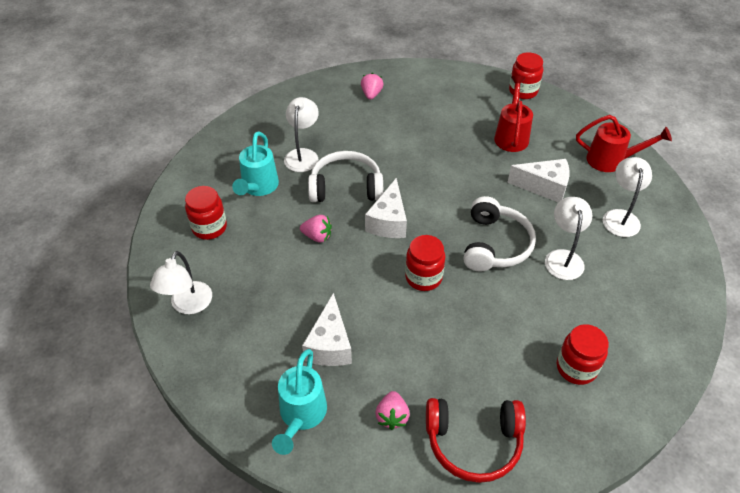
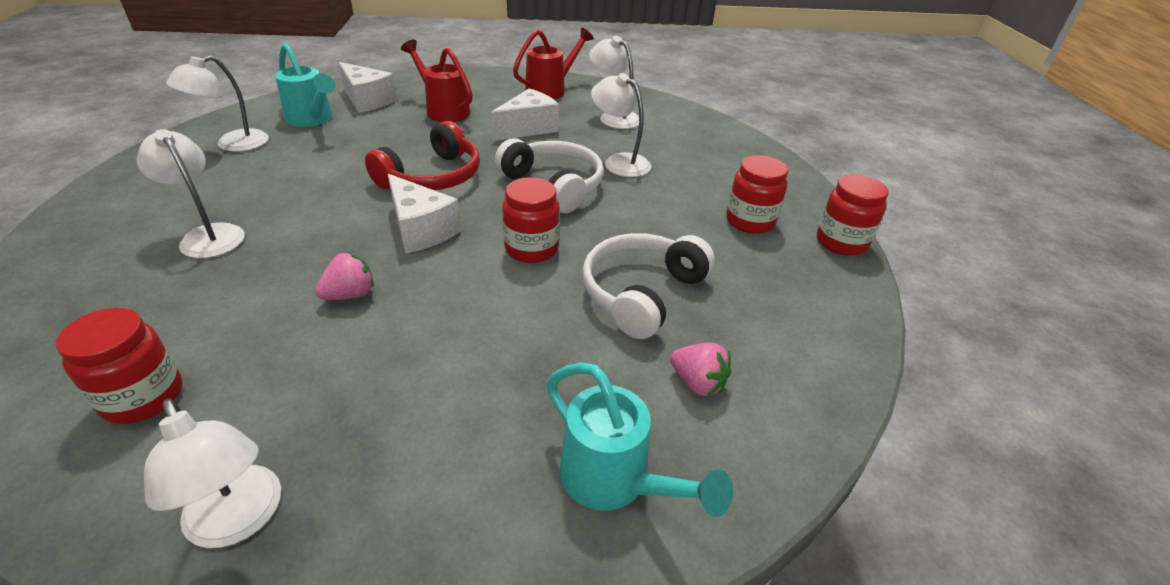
camera: 55 degrees left, 10 degrees down
turquoise watering can [232,131,279,196] -> turquoise watering can moved to [275,43,335,127]
white cheese [302,293,352,366] -> white cheese moved to [338,62,397,113]
white headphones [308,151,383,202] -> white headphones moved to [582,233,715,339]
pink strawberry [361,73,384,100] -> white lamp [166,55,269,152]
red headphones [426,398,526,483] -> red headphones moved to [365,121,480,190]
red jar [509,52,543,99] -> red jar moved to [817,175,889,256]

